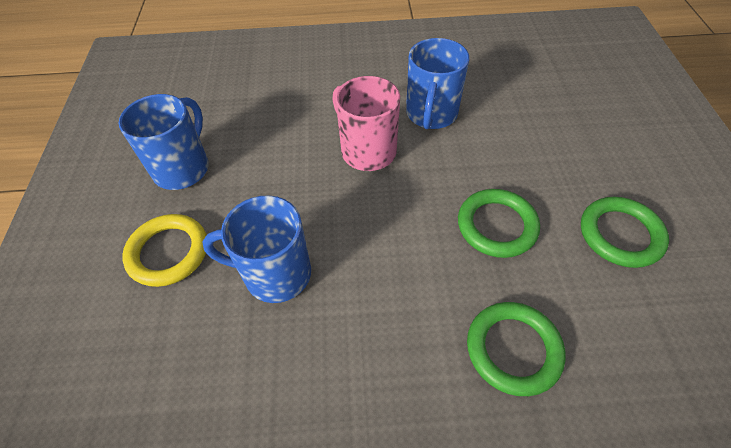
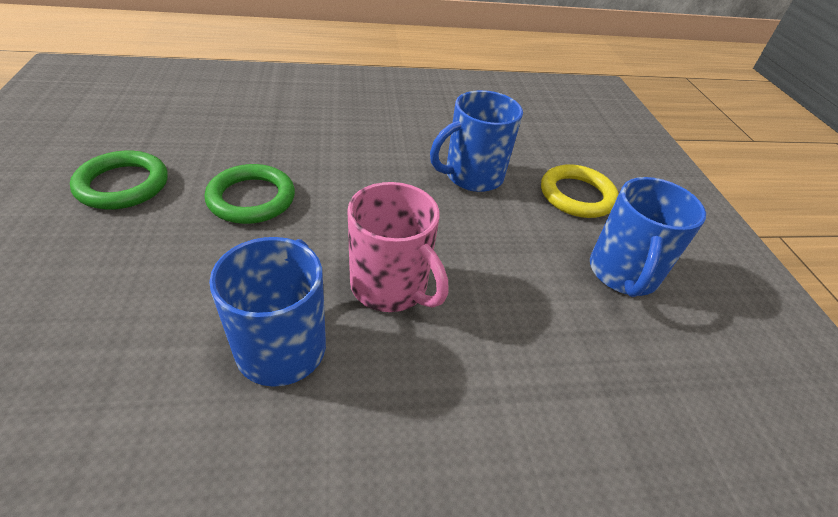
camera: 170 degrees right, 10 degrees down
blue mug [202,196,311,303] -> blue mug turned 150 degrees clockwise [430,90,523,192]
green ring [467,302,566,396] -> none

